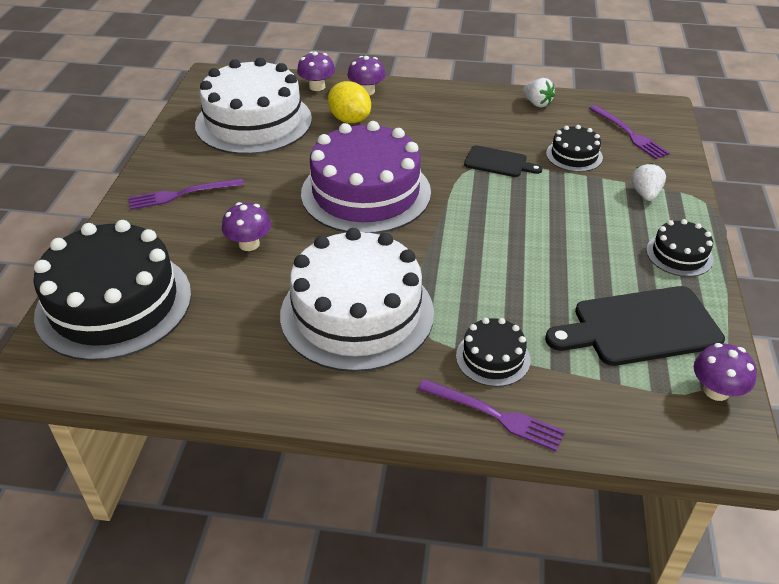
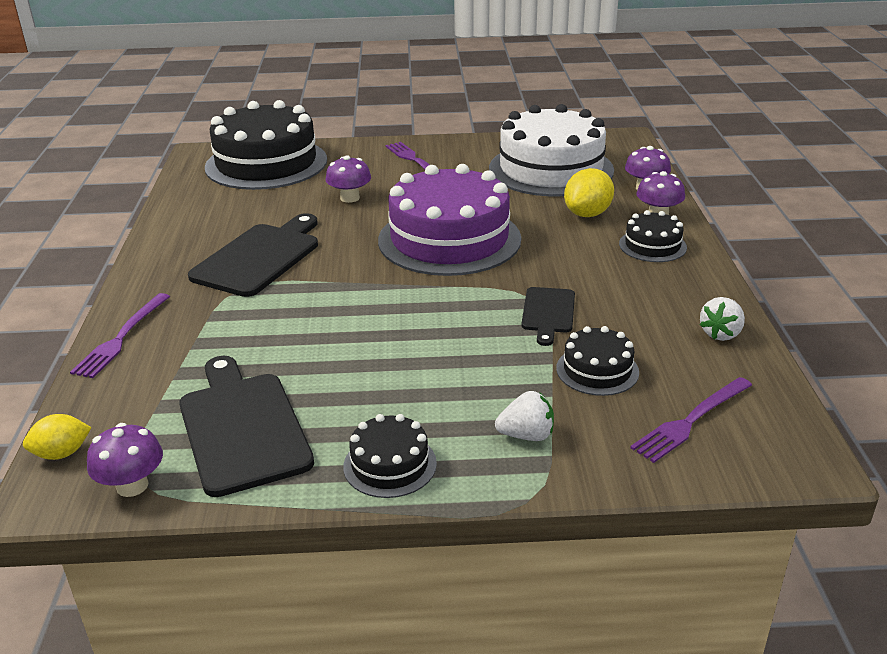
camera: 80 degrees right, 10 degrees down
white cake [280,228,434,372] -> black cutting board [188,213,318,297]
black cake [456,318,530,387] -> black cake moved to [619,210,687,262]
none -> yellow lemon [23,414,92,460]

